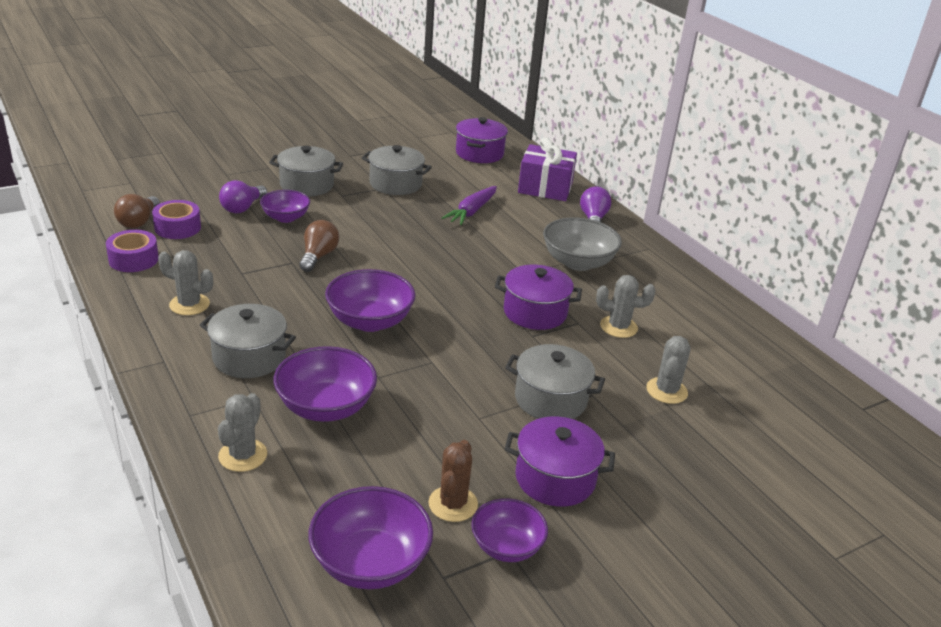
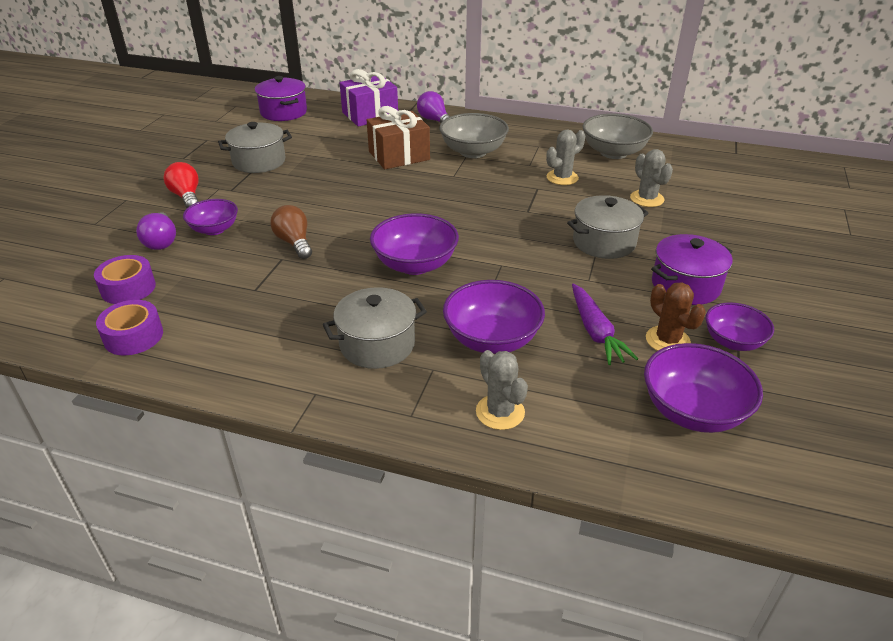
camera: 40 degrees left, 5 degrees up
brown light bulb [114,194,160,228] -> none
grey cactus [158,250,213,315] -> none
grey pot [269,146,343,196] -> red light bulb [164,162,199,208]
purple carrot [442,186,497,225] -> purple carrot moved to [572,284,638,365]
purple pot [495,265,582,330] -> none
none -> brown gift [367,106,430,169]
none -> grey bowl [582,114,653,159]

